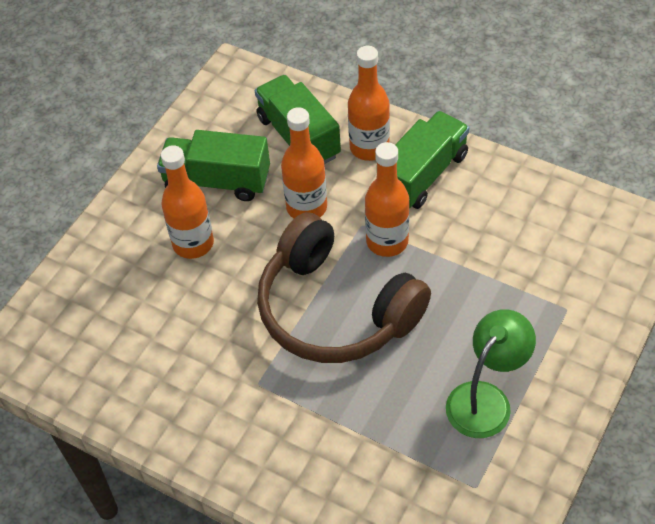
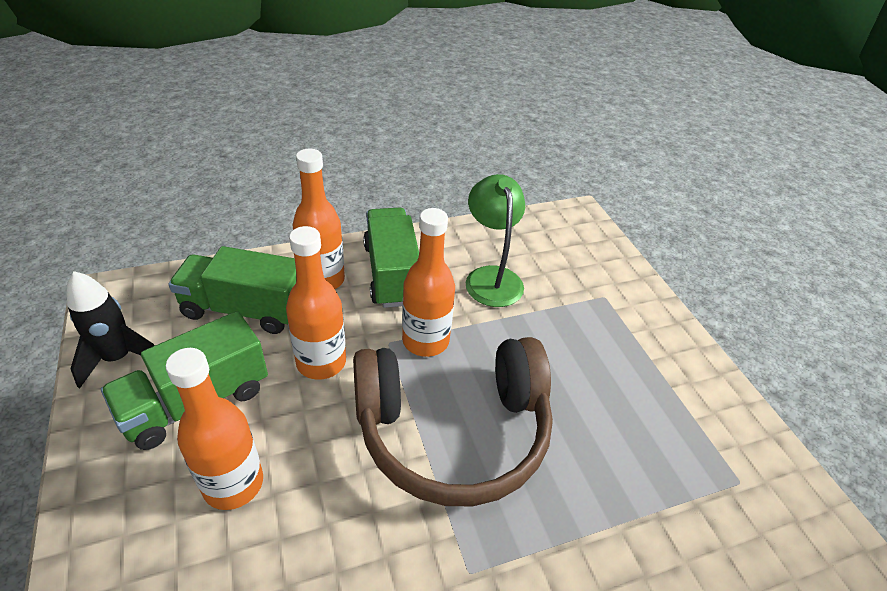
camera: 55 degrees left, 10 degrees down
green lamp [446,309,536,438] -> green lamp moved to [466,174,525,307]
none -> black rocket [66,271,155,389]

